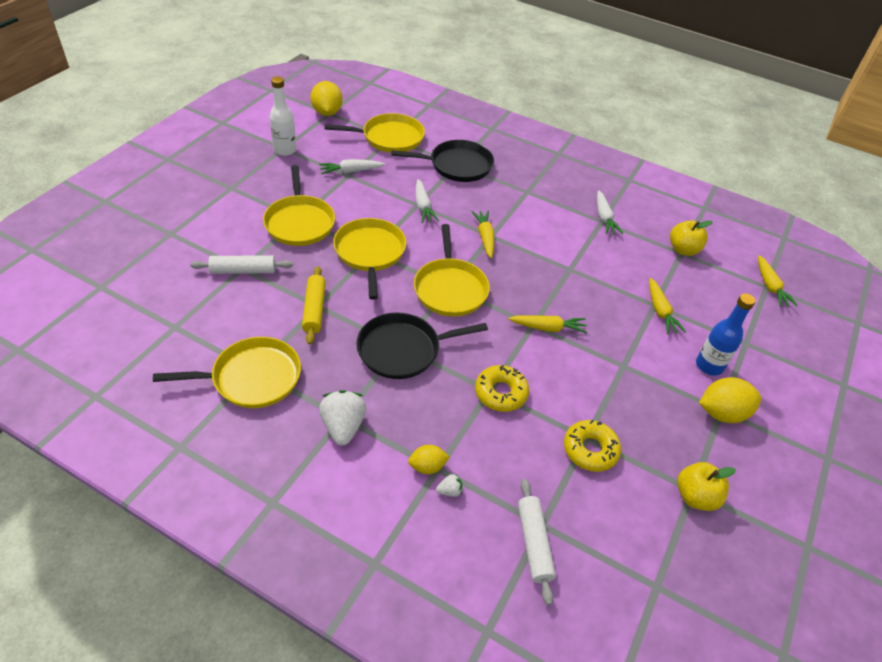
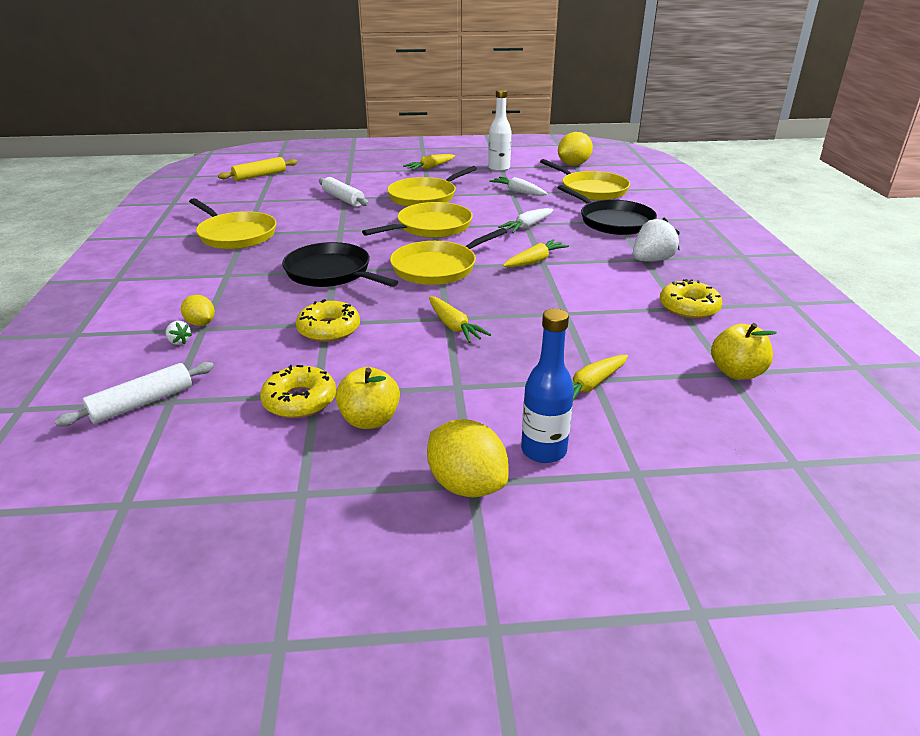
camera: 60 degrees right, 15 degrees down
yellow rolling pin [302,266,326,344] -> yellow rolling pin moved to [218,157,297,181]
white strawberry [319,390,366,446] -> white strawberry moved to [633,217,680,262]
white carrot [597,190,623,234] -> yellow donut [660,279,722,319]
yellow apple [677,462,736,511] -> yellow apple moved to [336,367,400,429]
yellow carrot [758,255,798,307] -> yellow carrot moved to [403,154,455,170]

